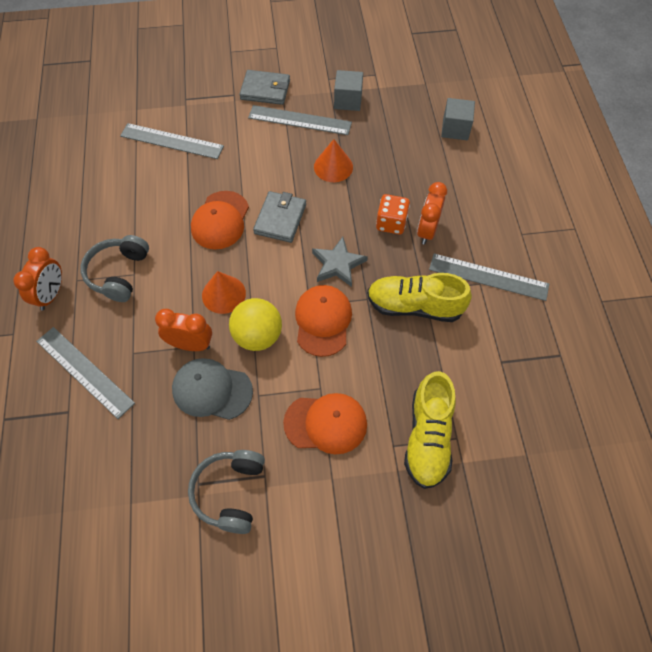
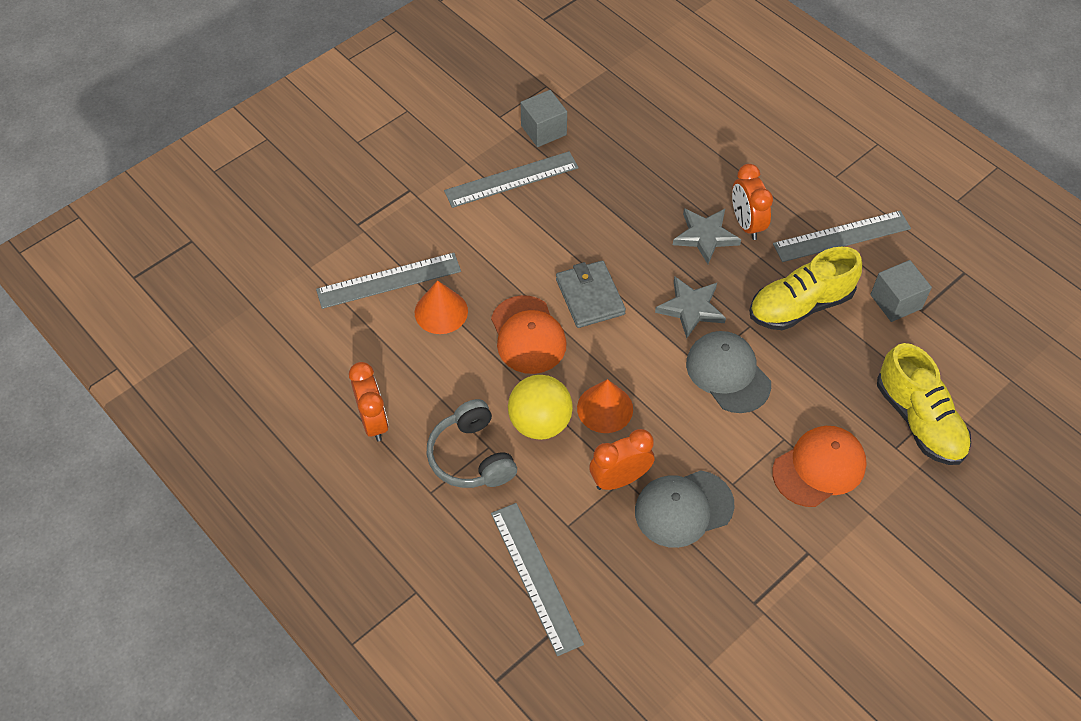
camera: 35 degrees left, 5 degrees down
orange clock [14,247,62,311] -> orange clock moved to [349,362,388,441]
grey ruler [36,327,135,419] -> grey ruler turned 60 degrees clockwise [491,503,584,656]
grey headphones [188,450,265,534] -> none
yellow ball [229,298,282,351] -> yellow ball moved to [508,375,573,440]
grey wallet [239,70,290,105] -> none
orange cap [295,285,352,357] -> grey cap [686,331,771,413]
orange cone [314,139,353,182] -> orange cone moved to [415,280,468,334]
orange dice [376,194,410,234] -> grey star [673,208,741,264]
grey cube [441,98,475,140] -> grey cube moved to [870,260,932,322]

